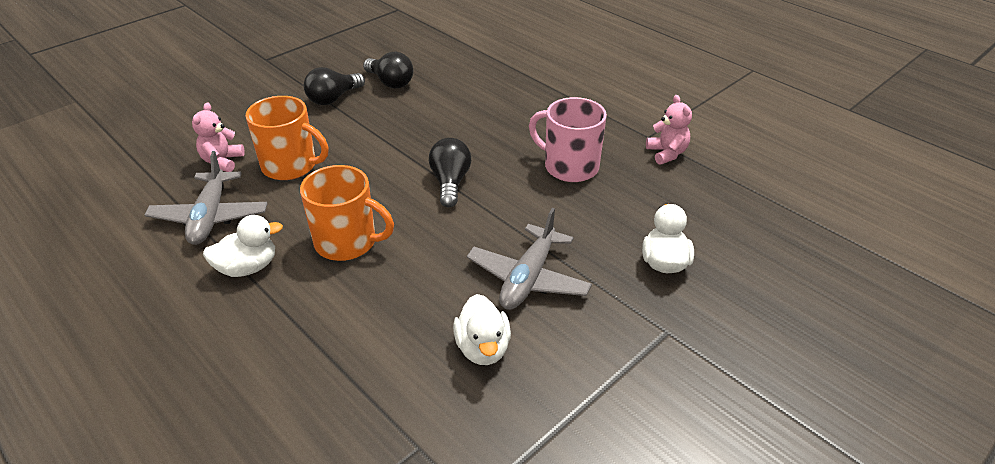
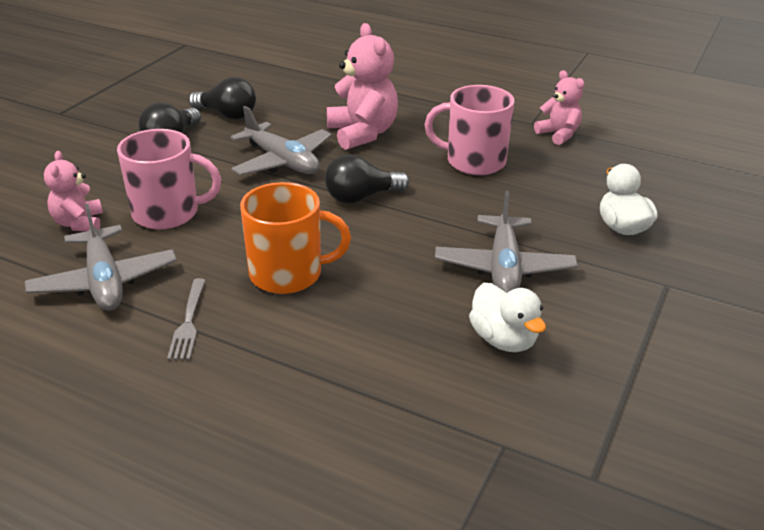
camera: 20 degrees left, 5 degrees down
white duck [203,215,283,277] -> grey fork [167,278,206,360]
orange mug [246,96,329,180] -> pink mug [117,129,221,230]
black light bulb [429,138,471,207] -> black light bulb turned 90 degrees counterclockwise [325,155,409,204]
none -> grey plane [231,106,332,176]
none -> pink teddy bear [327,23,398,150]

